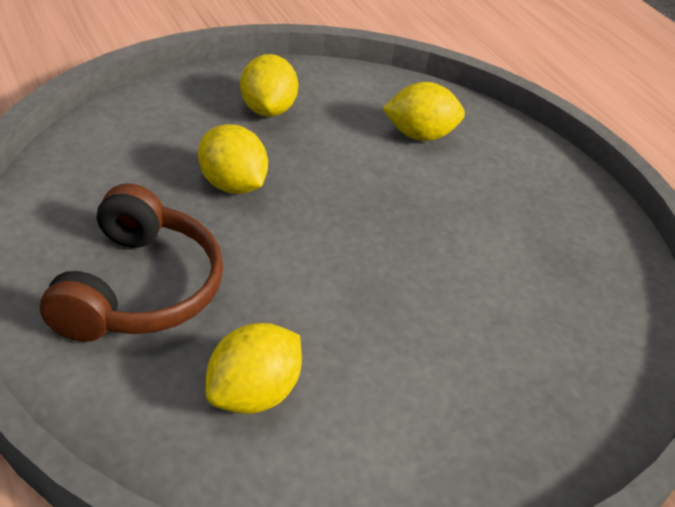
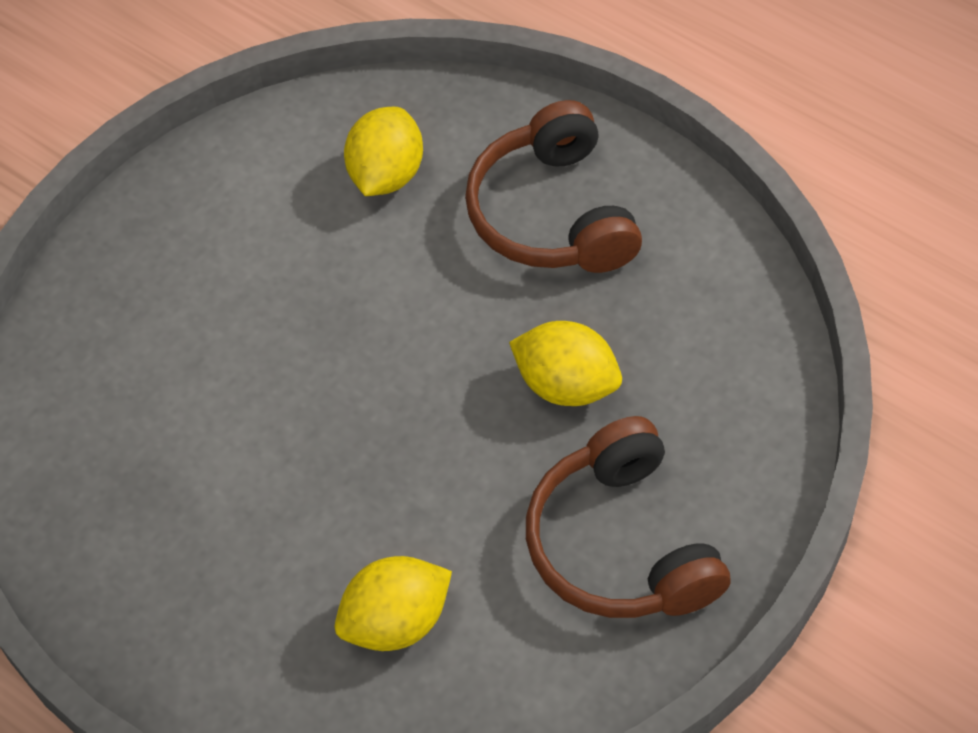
camera: 165 degrees right, 15 degrees up
yellow lemon [240,54,299,117] -> brown headphones [526,416,731,618]

